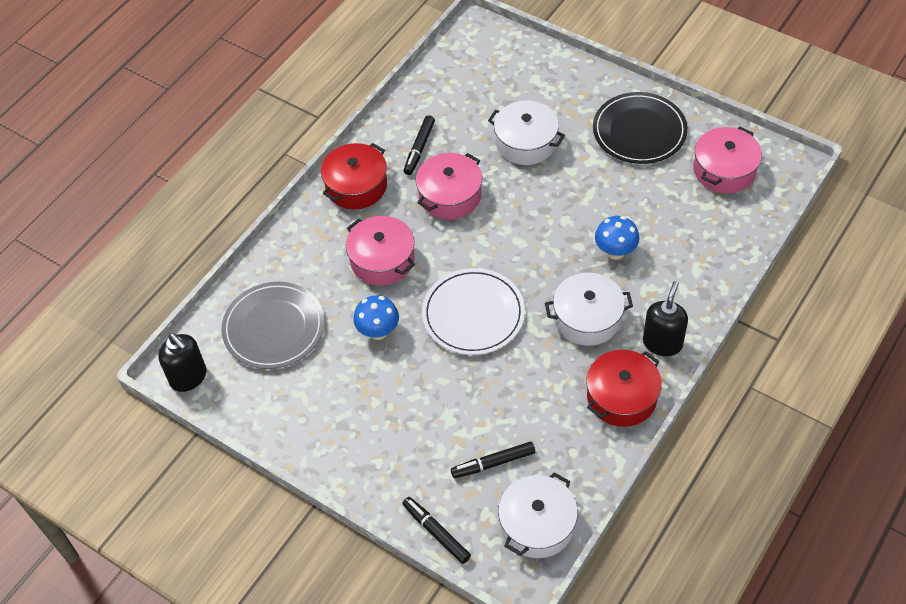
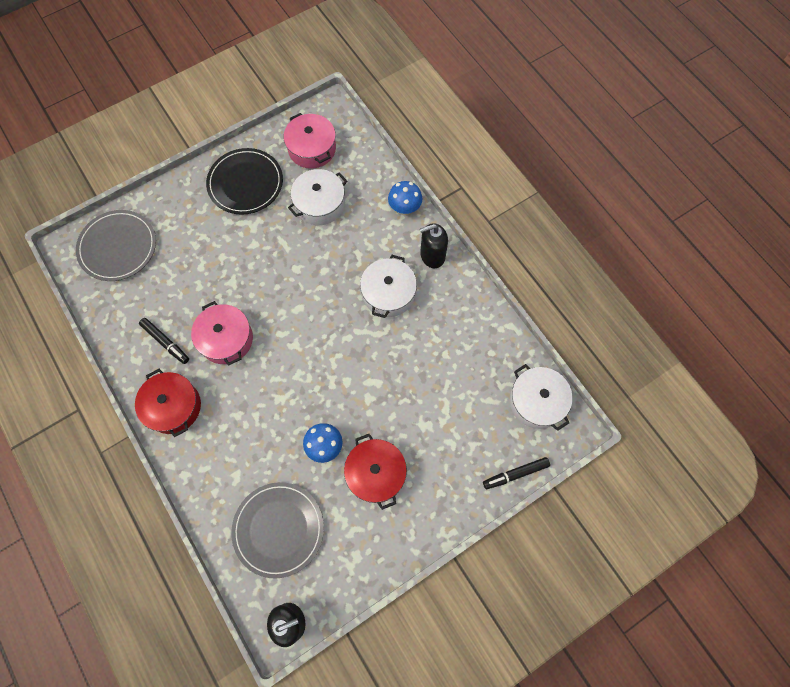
camera: 70 degrees left, 15 degrees up
pink pot [346,216,415,286] -> none
white plate [422,268,525,355] -> none
black marker [451,442,535,478] -> none
white pot [488,100,565,165] -> white pot moved to [288,169,347,225]
red pot [586,350,662,427] -> red pot moved to [344,434,407,510]
blue mushroom [595,216,639,260] -> blue mushroom moved to [388,181,422,215]
black soap dispenser [643,281,688,356] -> black soap dispenser turned 60 degrees counterclockwise [420,223,448,269]
none -> grey plate [76,210,156,281]

